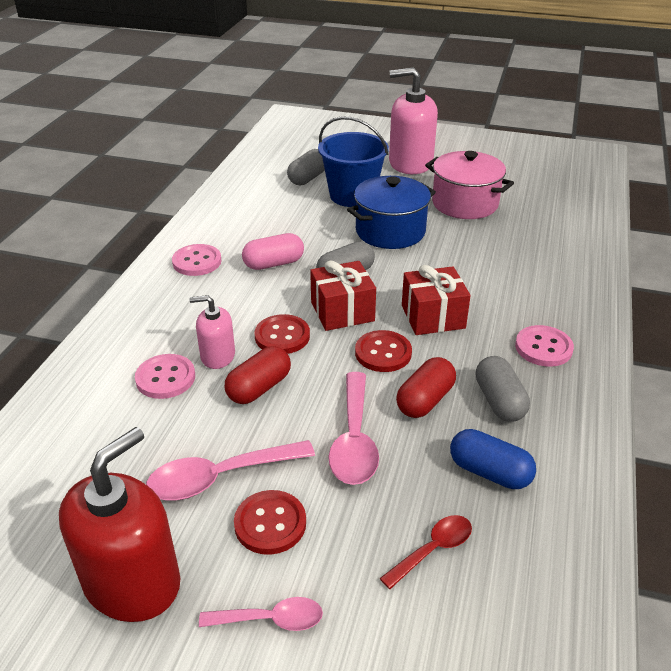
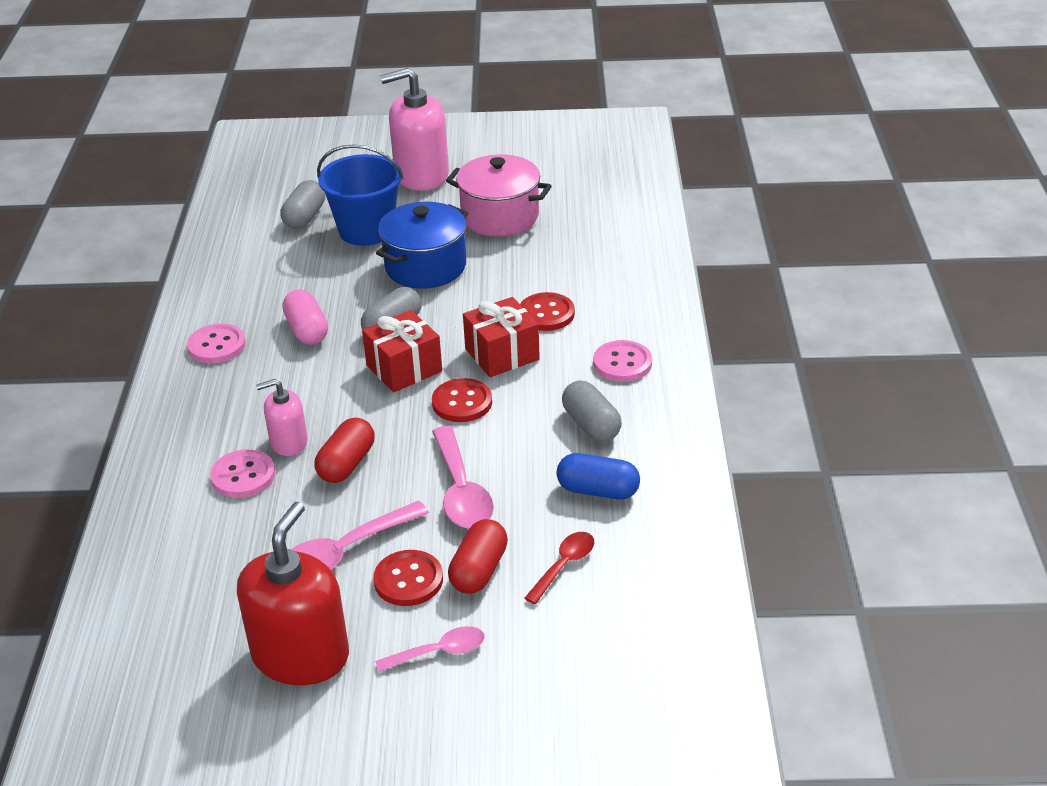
camera: 15 degrees left, 0 degrees up
pink capsule [242,233,304,270] -> pink capsule turned 75 degrees counterclockwise [283,289,328,345]
red button [254,314,310,354] -> red button moved to [520,292,575,331]
red capsule [396,357,456,418] -> red capsule moved to [448,519,508,594]

